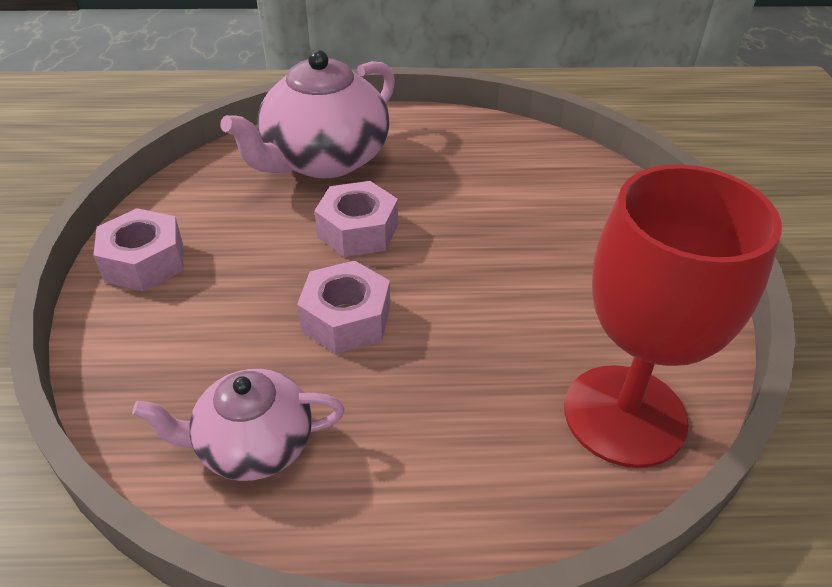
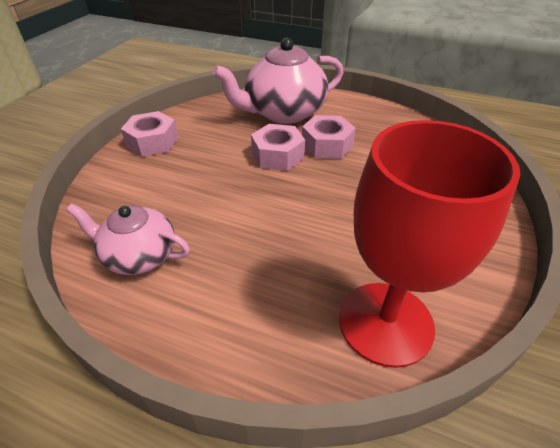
camera: 25 degrees right, 0 degrees up
pink nut [297,260,390,354] -> pink nut moved to [302,115,356,159]

